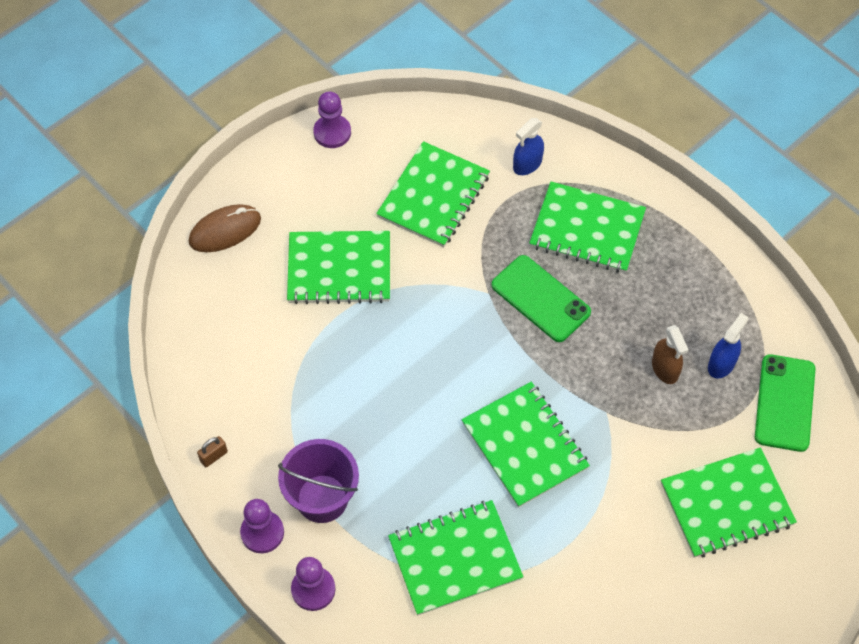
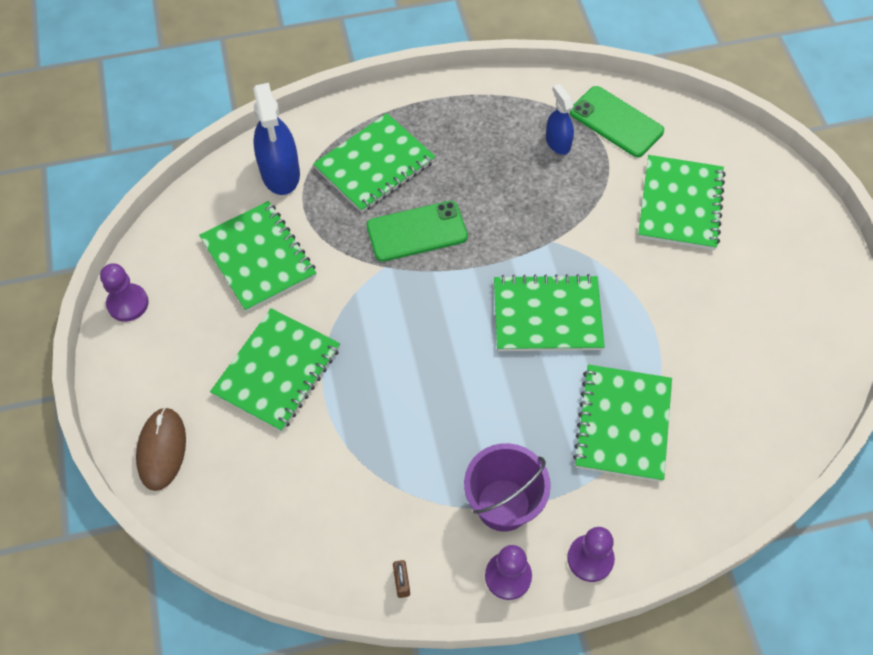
camera: 60 degrees left, 0 degrees up
blue spray bottle [513,118,544,175] -> blue spray bottle [253,83,300,195], size x1.71
brown spray bottle [652,325,689,384] -> none

